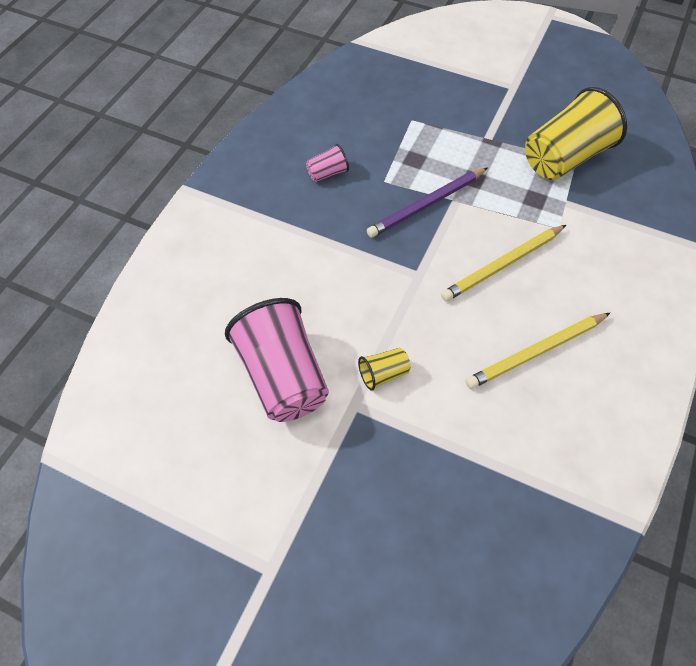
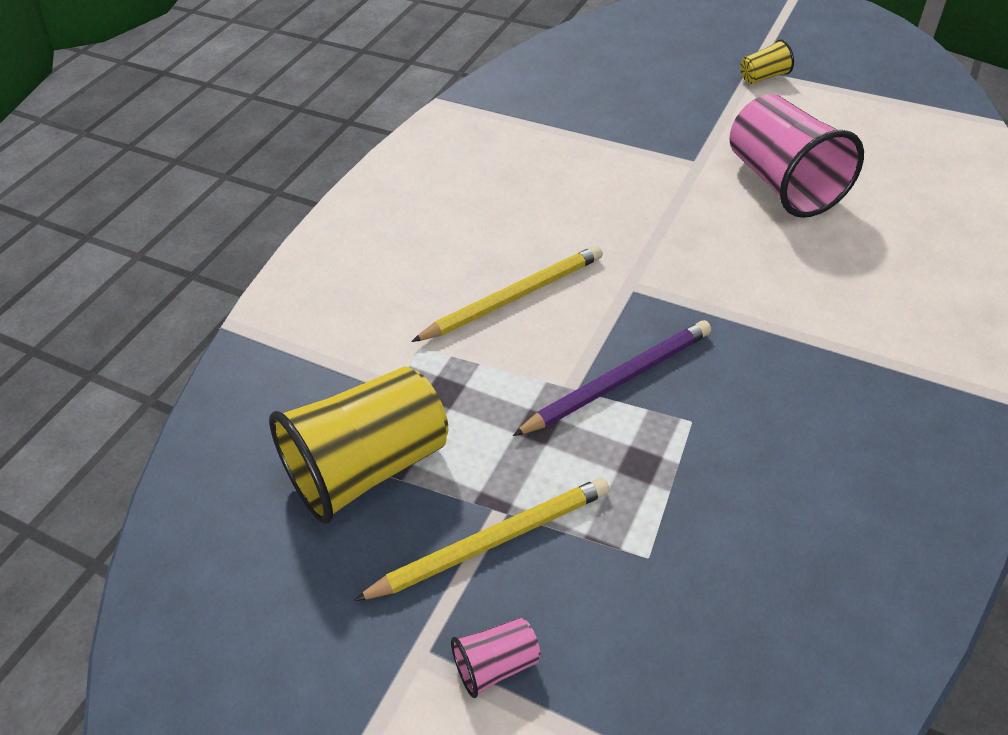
camera: 175 degrees left, 10 degrees down
pink cup [306,144,349,182] -> pink cup moved to [451,617,541,698]
yellow cup [358,348,411,391] -> yellow cup moved to [740,40,794,84]
yellow pencil [466,313,610,389] -> yellow pencil moved to [354,477,610,601]

